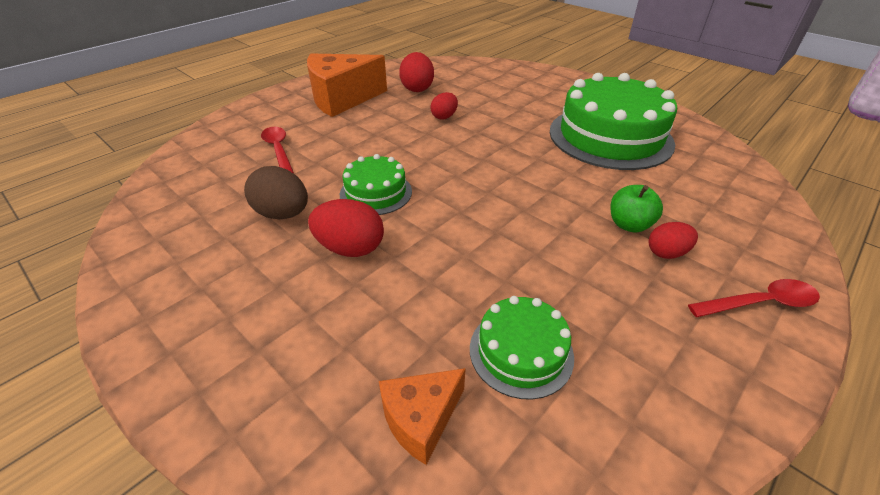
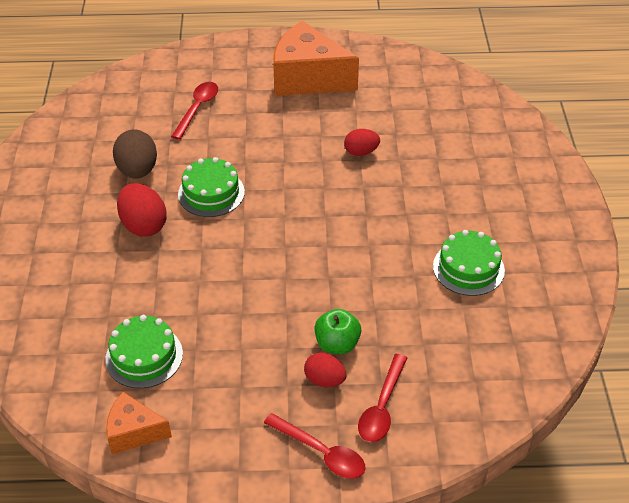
camera: 45 degrees right, 5 degrees up
orange cheese [379,368,466,465] -> orange cheese moved to [106,392,172,454]
red egg [399,52,434,92] -> none
green cake [550,73,677,170] -> green cake [433,230,505,296], size x0.51
none -> red spoon [358,354,407,442]

